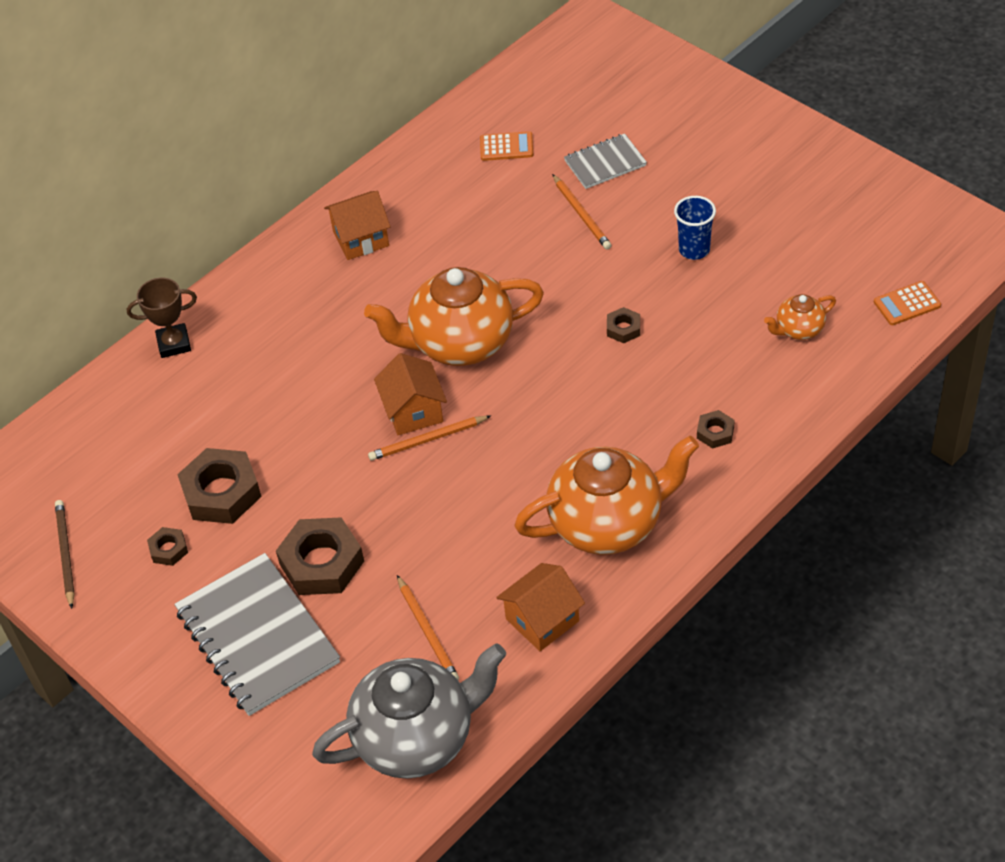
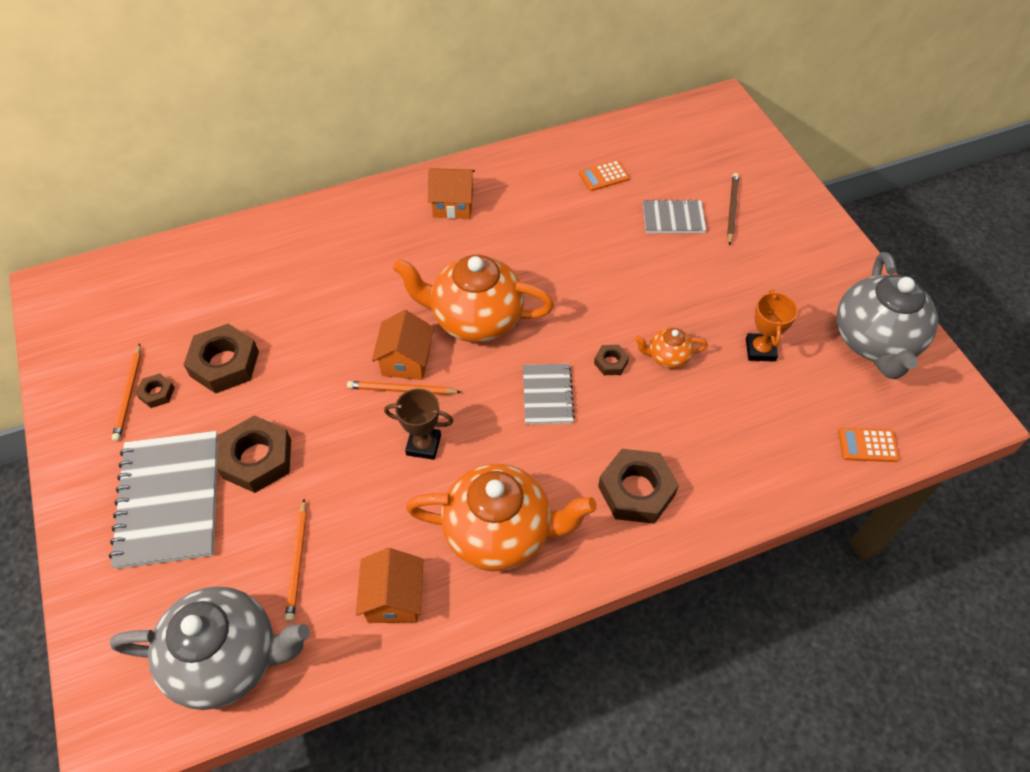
camera: 20 degrees right, 5 degrees up
brown pencil [55,500,75,609] -> brown pencil moved to [727,173,739,246]
brown trophy [127,278,197,358] -> brown trophy moved to [384,388,453,460]
orange calculator [480,131,533,161] -> orange calculator turned 135 degrees clockwise [579,160,630,191]
orange house [496,563,585,651] -> orange house turned 75 degrees counterclockwise [356,548,424,623]
orange pencil [552,174,612,250] -> orange pencil moved to [112,344,141,441]
blue cup [674,196,716,260] -> none
brown nut [697,410,735,449] -> brown nut [598,449,679,524], size x2.05
orange teapot [764,294,836,340] -> orange teapot moved to [635,327,708,368]
none -> grey notebook [523,364,575,424]
none -> orange trophy [746,290,798,362]
none -> grey teapot [837,252,938,379]

